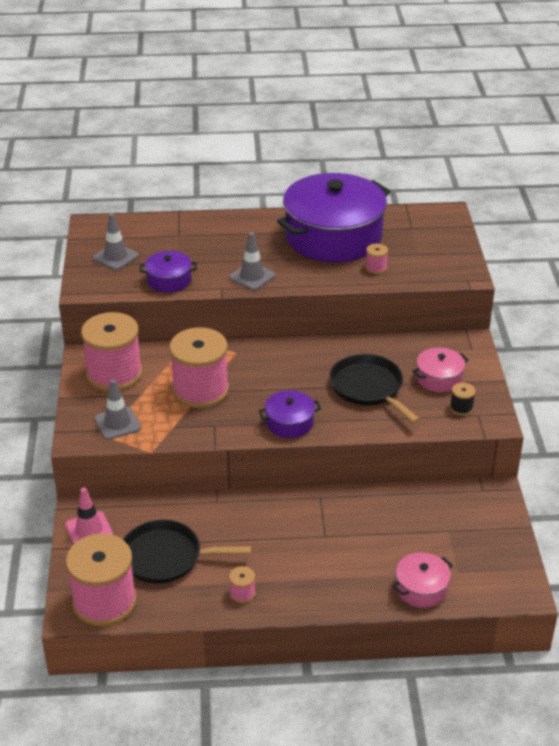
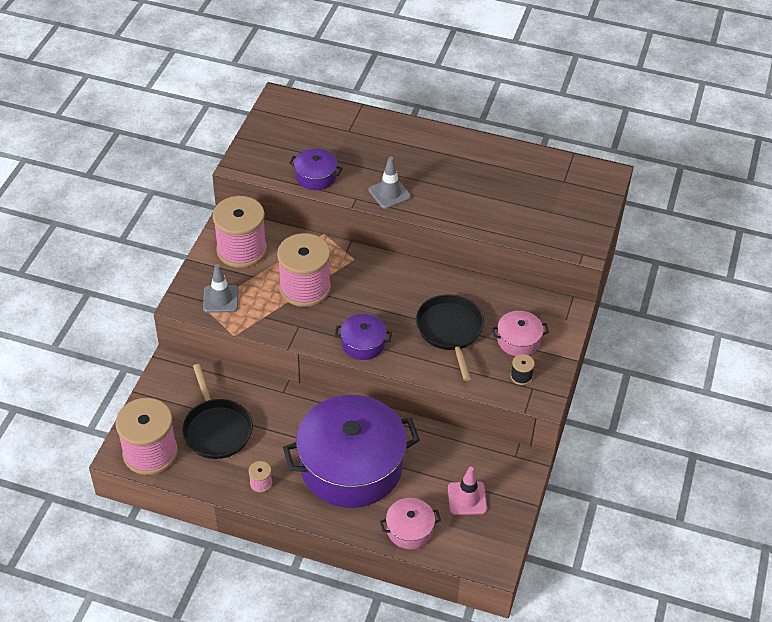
camera: 20 degrees right, 10 degrees up
pink traffic cone [65,488,113,544] -> pink traffic cone moved to [448,467,487,515]
grey traffic cone [93,213,139,270] -> none
black pan [123,520,252,584] -> black pan turned 135 degrees counterclockwise [182,364,253,459]
purple pot [277,173,391,263] -> purple pot moved to [283,395,420,508]
pink spool [365,244,388,274] -> none

